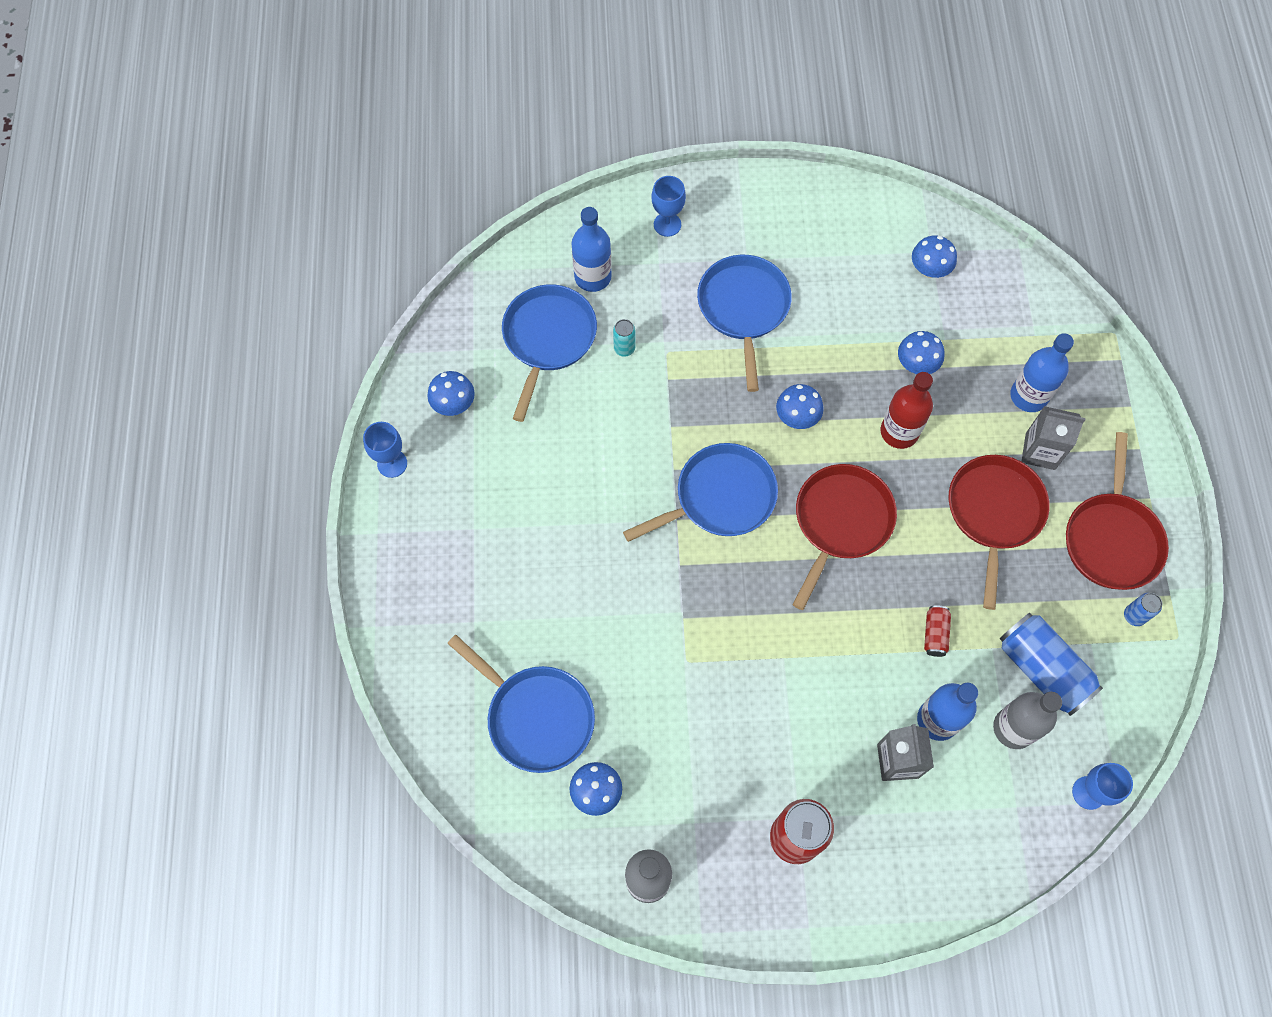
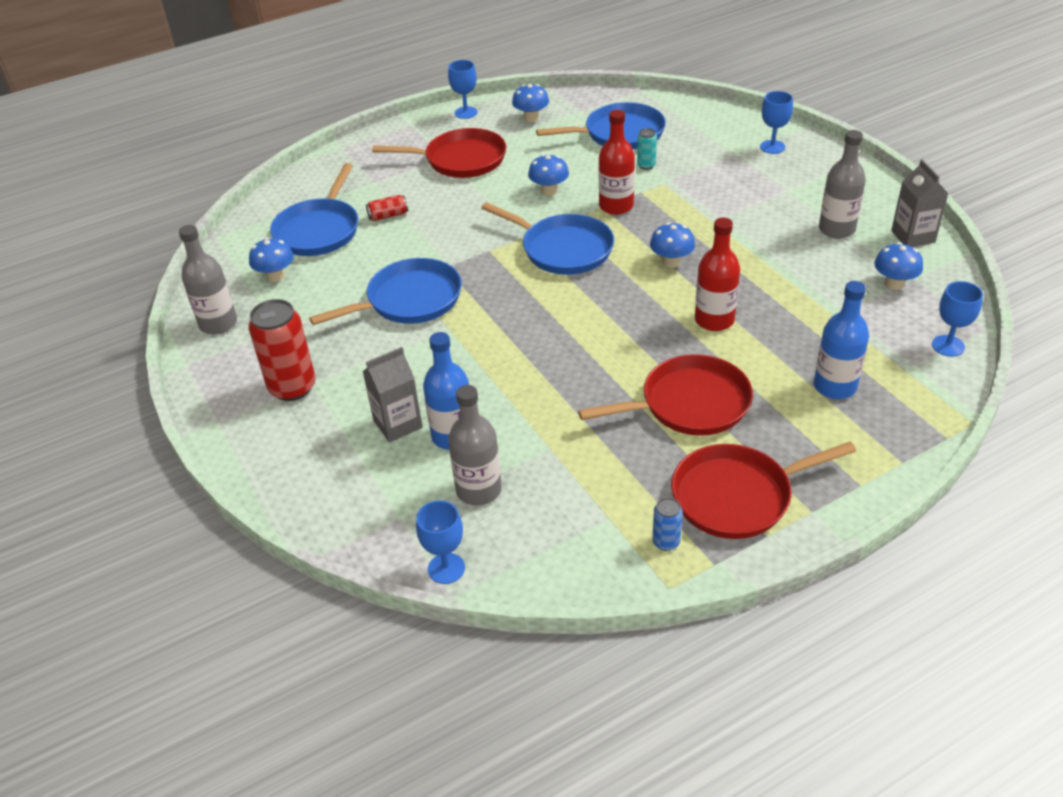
camera: 65 degrees right, 25 degrees down
blue bottle [571,207,612,292] -> none
blue pan [697,255,792,392] -> blue pan moved to [309,258,462,325]
red pan [792,464,897,610] -> red pan moved to [372,128,506,178]
blue mushroom [898,331,945,374] -> blue mushroom moved to [528,154,569,196]
red can [924,605,951,657] -> red can moved to [366,195,408,221]
blue can [1000,613,1103,716] -> none
grey carton [1021,406,1086,470] -> grey carton moved to [891,159,949,247]
none -> red bottle [599,110,635,215]
none -> grey bottle [819,130,866,239]
none -> blue goblet [932,281,983,357]

